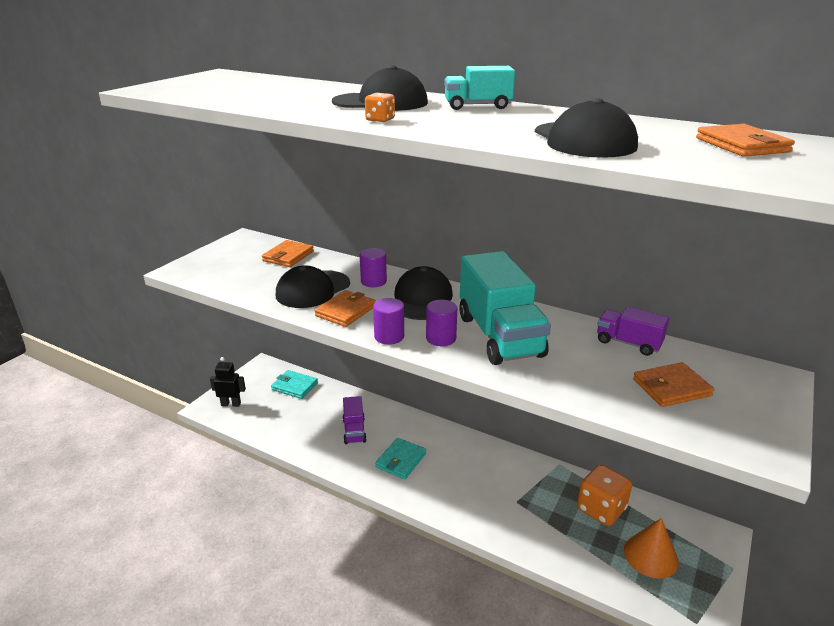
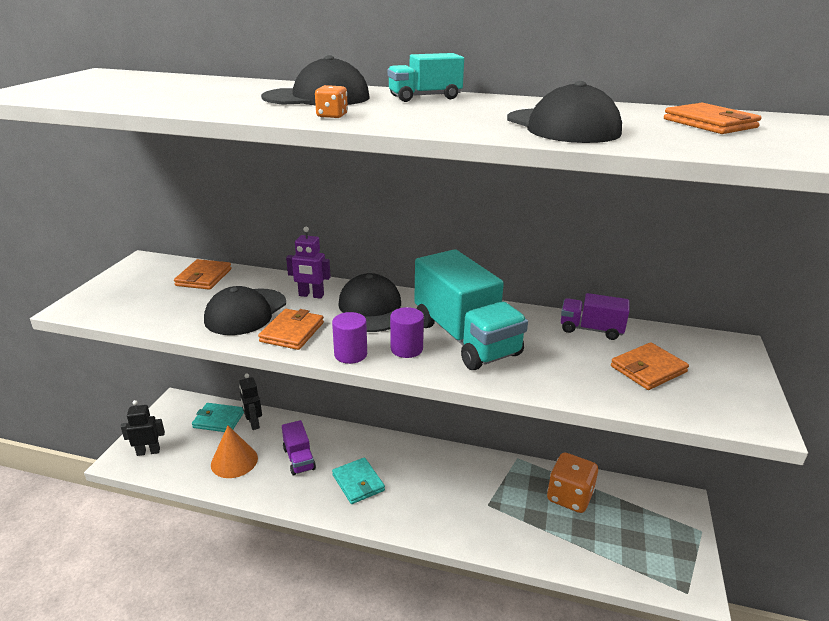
camera: 15 degrees left, 0 degrees up
purple cylinder [360,248,387,287] -> purple robot [286,227,331,299]
turquoise wallet [375,438,426,479] -> turquoise wallet turned 45 degrees counterclockwise [332,457,385,504]
orange cone [624,518,679,579] -> orange cone moved to [211,426,258,478]
none -> black robot [239,374,262,430]

